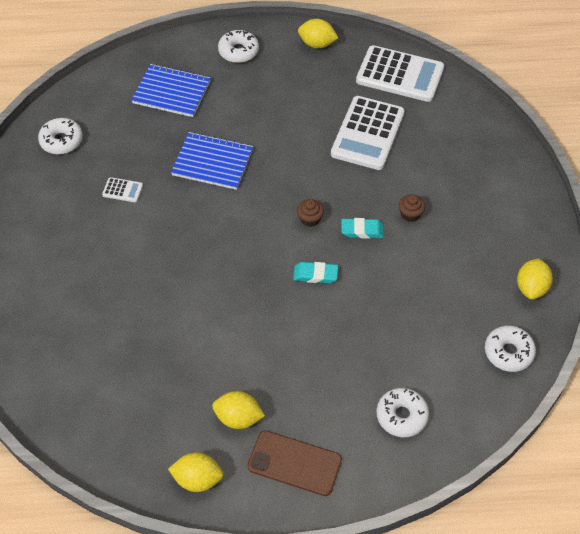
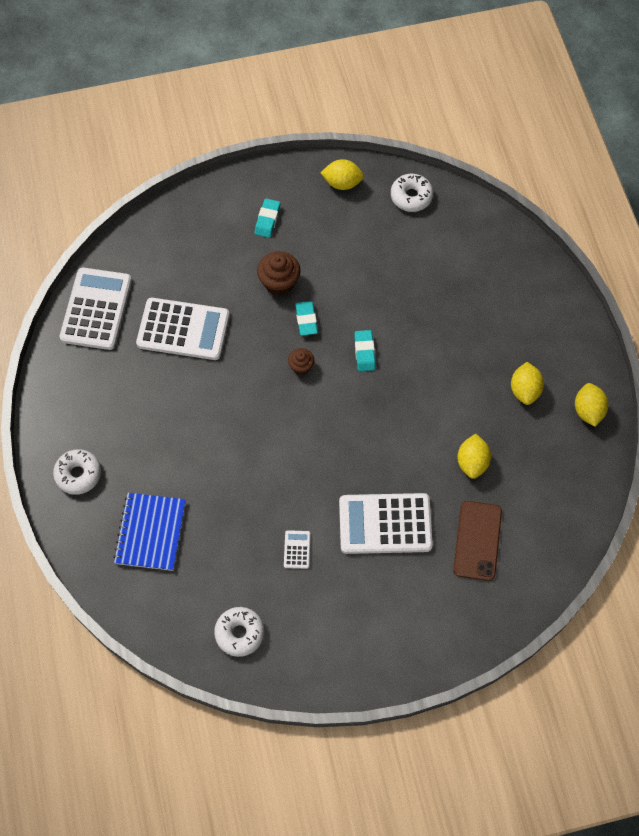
camera: 100 degrees left, 10 degrees up
blue notebook [171,132,253,190] -> none
brown phone [247,430,342,496] -> brown phone moved to [453,501,502,581]
yellow lemon [298,19,338,48] -> yellow lemon moved to [457,434,491,479]
white donut [376,388,429,437] -> none
brown cupcake [398,194,425,222] -> brown cupcake [257,251,301,295], size x1.68
none -> turquoise eraser [255,198,280,238]
none -> white calculator [339,493,433,554]

